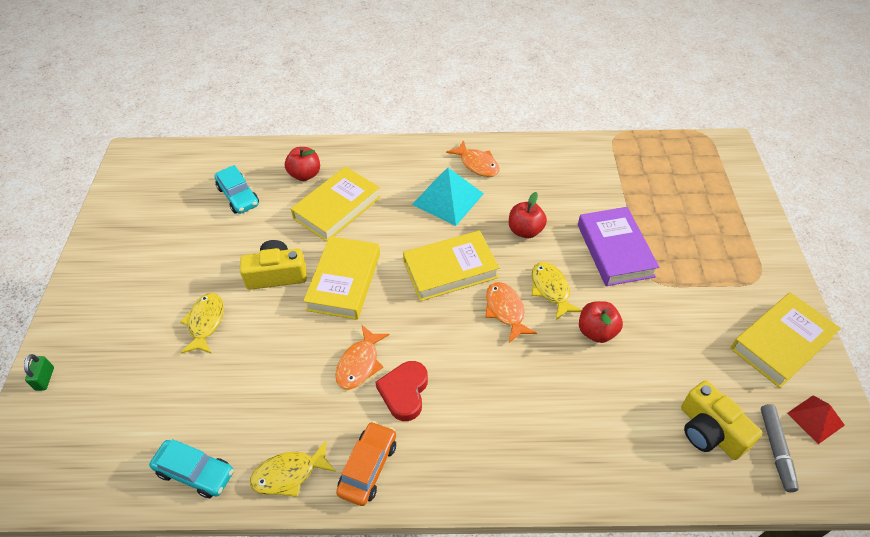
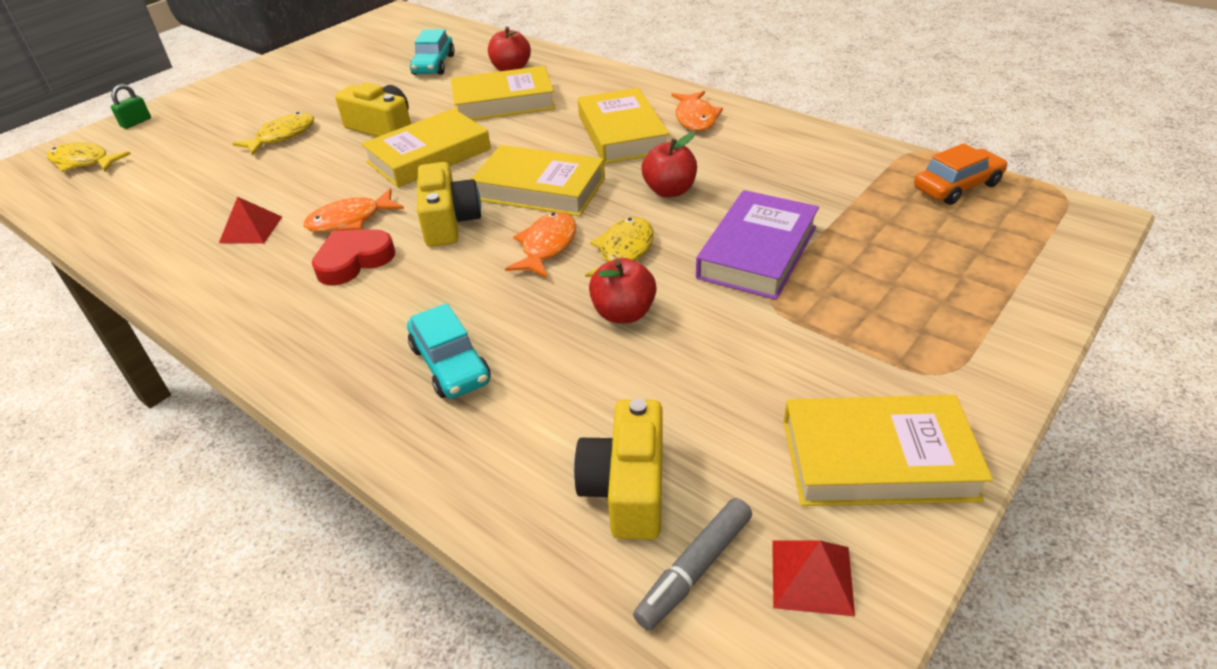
camera: 40 degrees right, 10 degrees down
turquoise car [149,439,234,498] -> turquoise car moved to [407,303,491,399]
yellow fish [250,441,336,497] -> yellow fish moved to [47,142,131,172]
orange car [336,421,396,506] -> orange car moved to [914,143,1008,205]
turquoise pyramid [412,168,484,226] -> yellow book [578,88,669,164]
none -> red pyramid [219,197,282,244]
none -> yellow camera [417,162,481,247]

